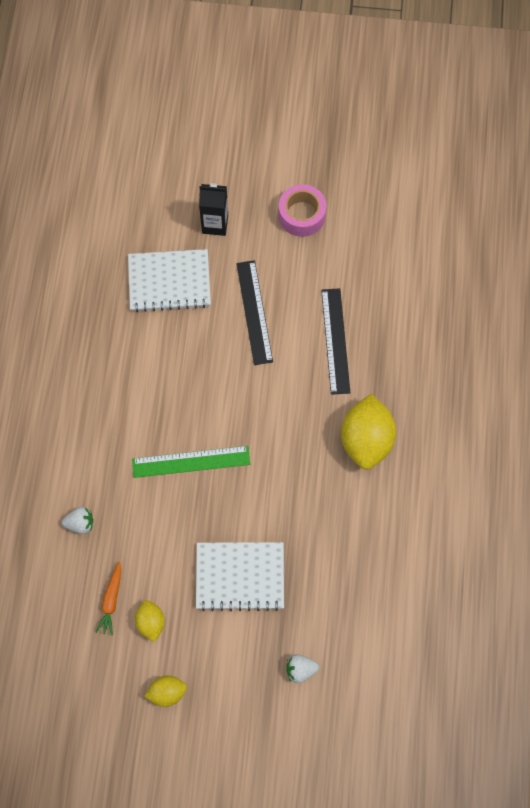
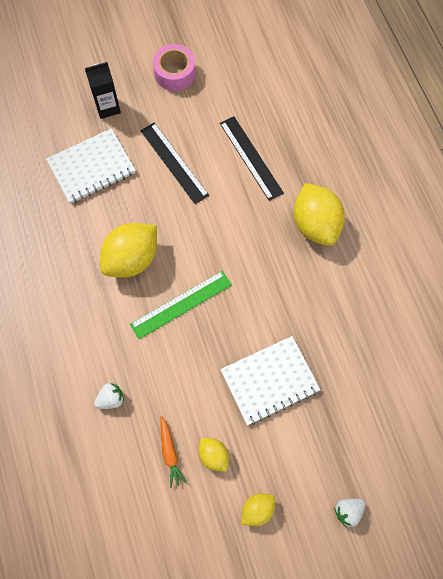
camera: 25 degrees left, 0 degrees up
white strawberry [286,654,319,683] -> white strawberry moved to [334,499,365,527]
none -> yellow lemon [100,223,157,278]

